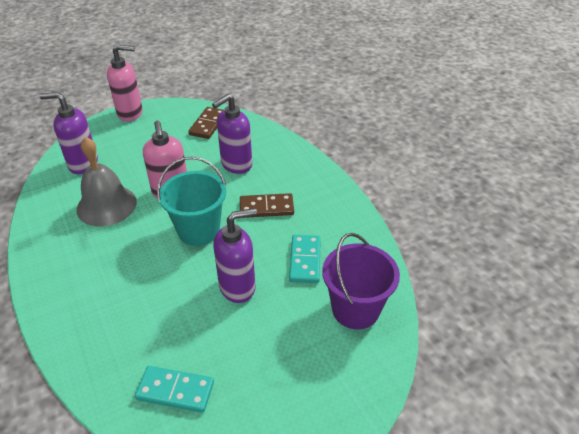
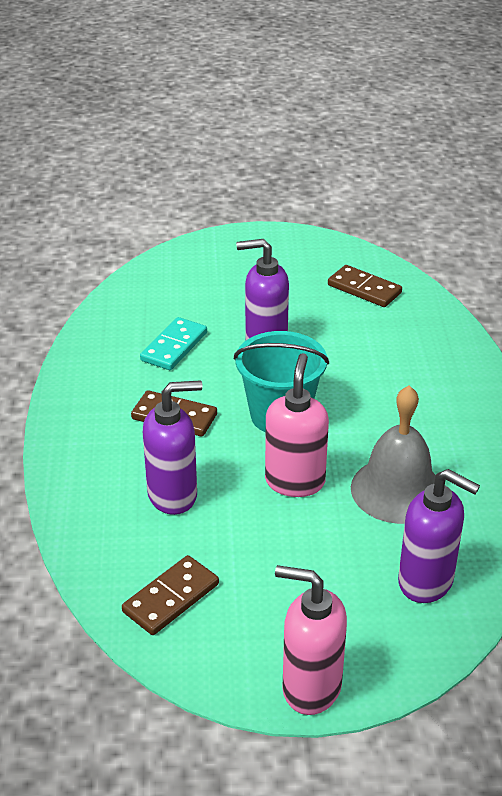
camera: 155 degrees left, 5 degrees down
turquoise domino [135,366,214,413] -> brown domino [328,265,402,307]
purple bucket [322,233,400,329] -> none

